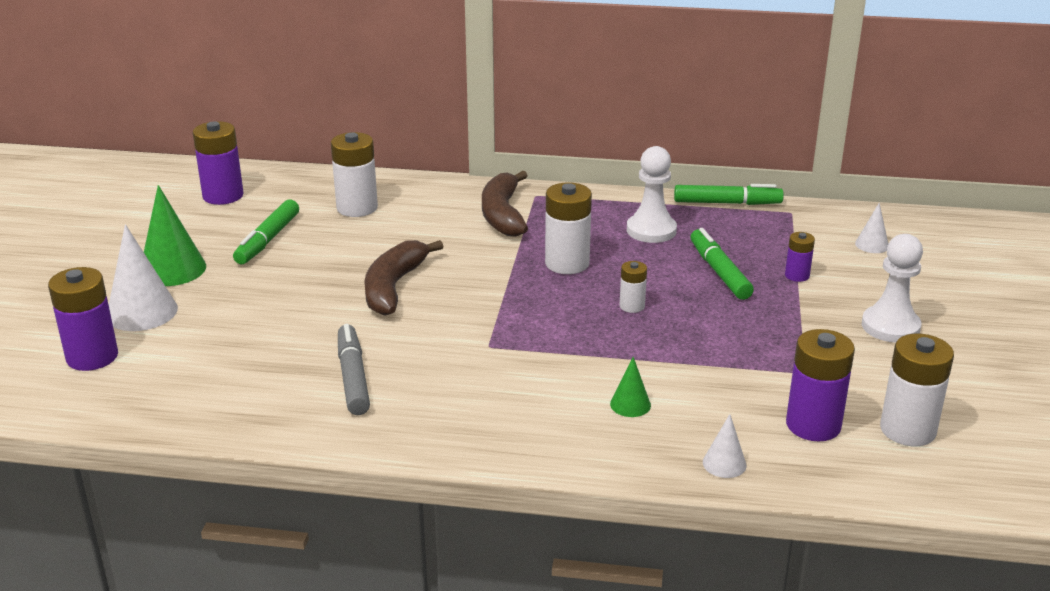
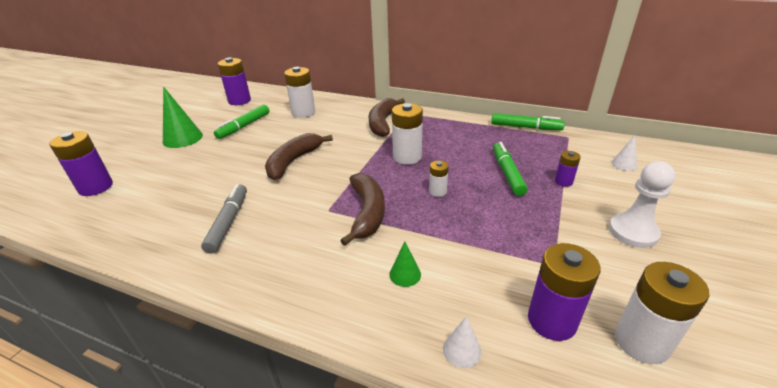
camera: 15 degrees right, 5 degrees up
white cone [109,224,178,331] -> none
white pawn [627,146,677,243] -> none
none -> brown banana [340,173,385,246]

